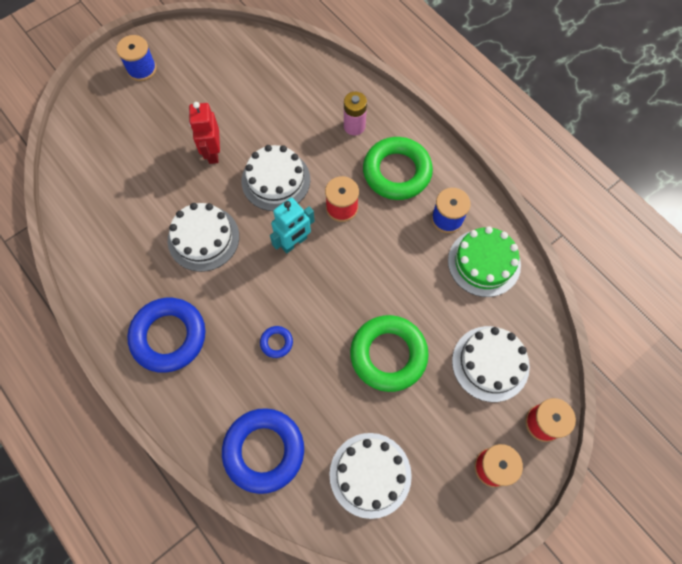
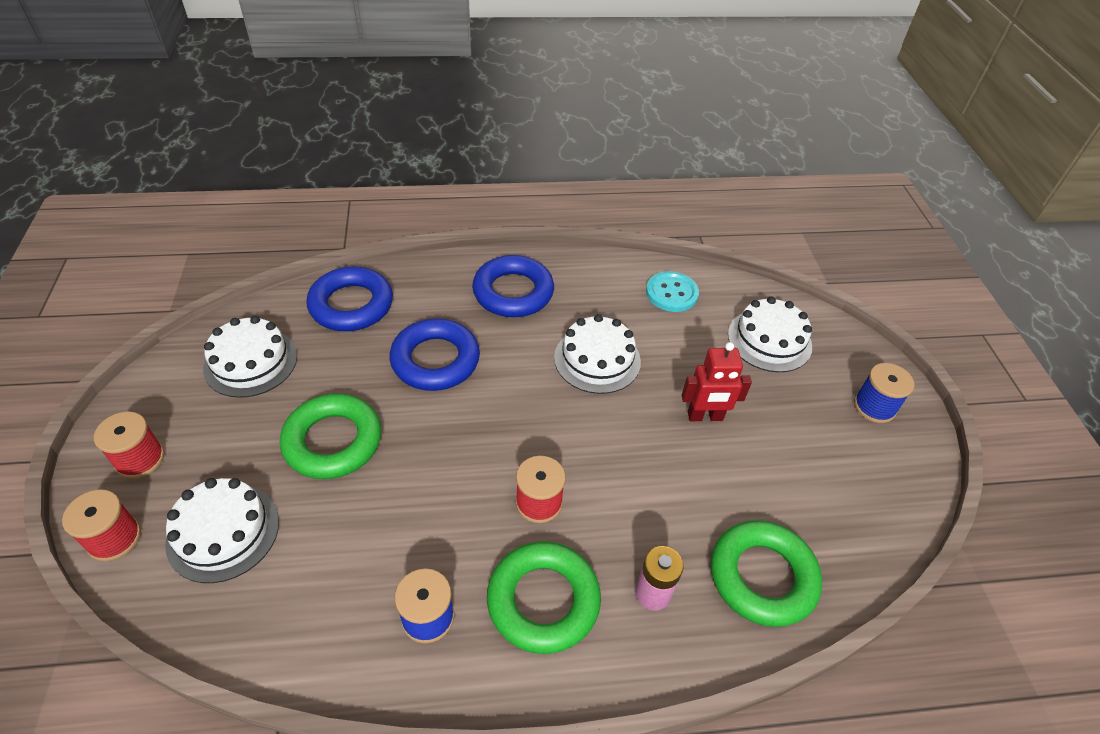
camera: 120 degrees right, 20 degrees down
red robot [189,102,220,164] -> red robot turned 150 degrees clockwise [682,342,752,421]
white cake [241,145,310,211] -> white cake moved to [728,297,812,372]
blue ring [260,326,293,358] -> blue ring [390,318,480,391], size x2.33
turquoise robot [270,198,315,253] -> none
green cake [448,226,521,297] -> none
none -> turquoise button [646,271,699,312]
none -> green ring [711,520,822,627]

